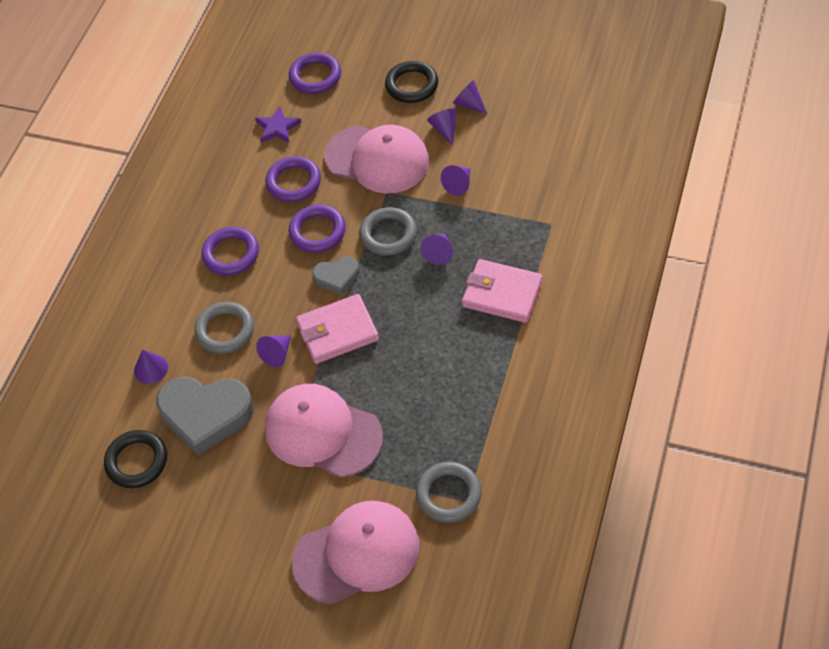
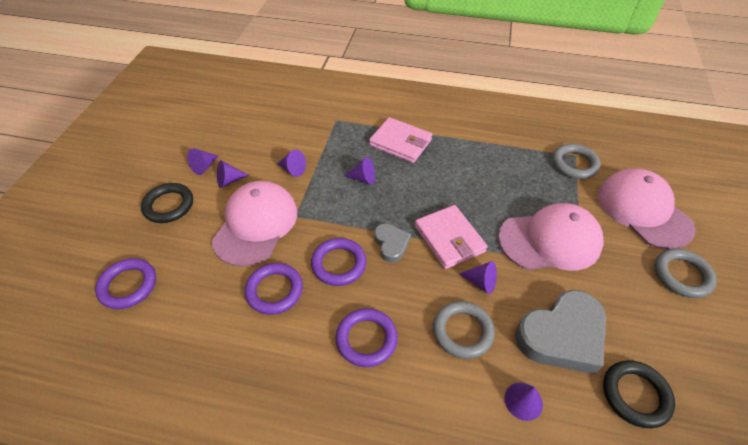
camera: 100 degrees left, 5 degrees down
grey heart [156,377,254,456] -> grey heart turned 60 degrees clockwise [515,290,606,374]
purple star [255,106,302,143] -> none
pink cap [265,384,383,478] -> pink cap turned 120 degrees counterclockwise [498,203,604,270]
grey ring [359,207,417,256] -> grey ring moved to [654,248,717,298]
pink wallet [462,259,543,323] -> pink wallet turned 75 degrees counterclockwise [369,117,432,163]

